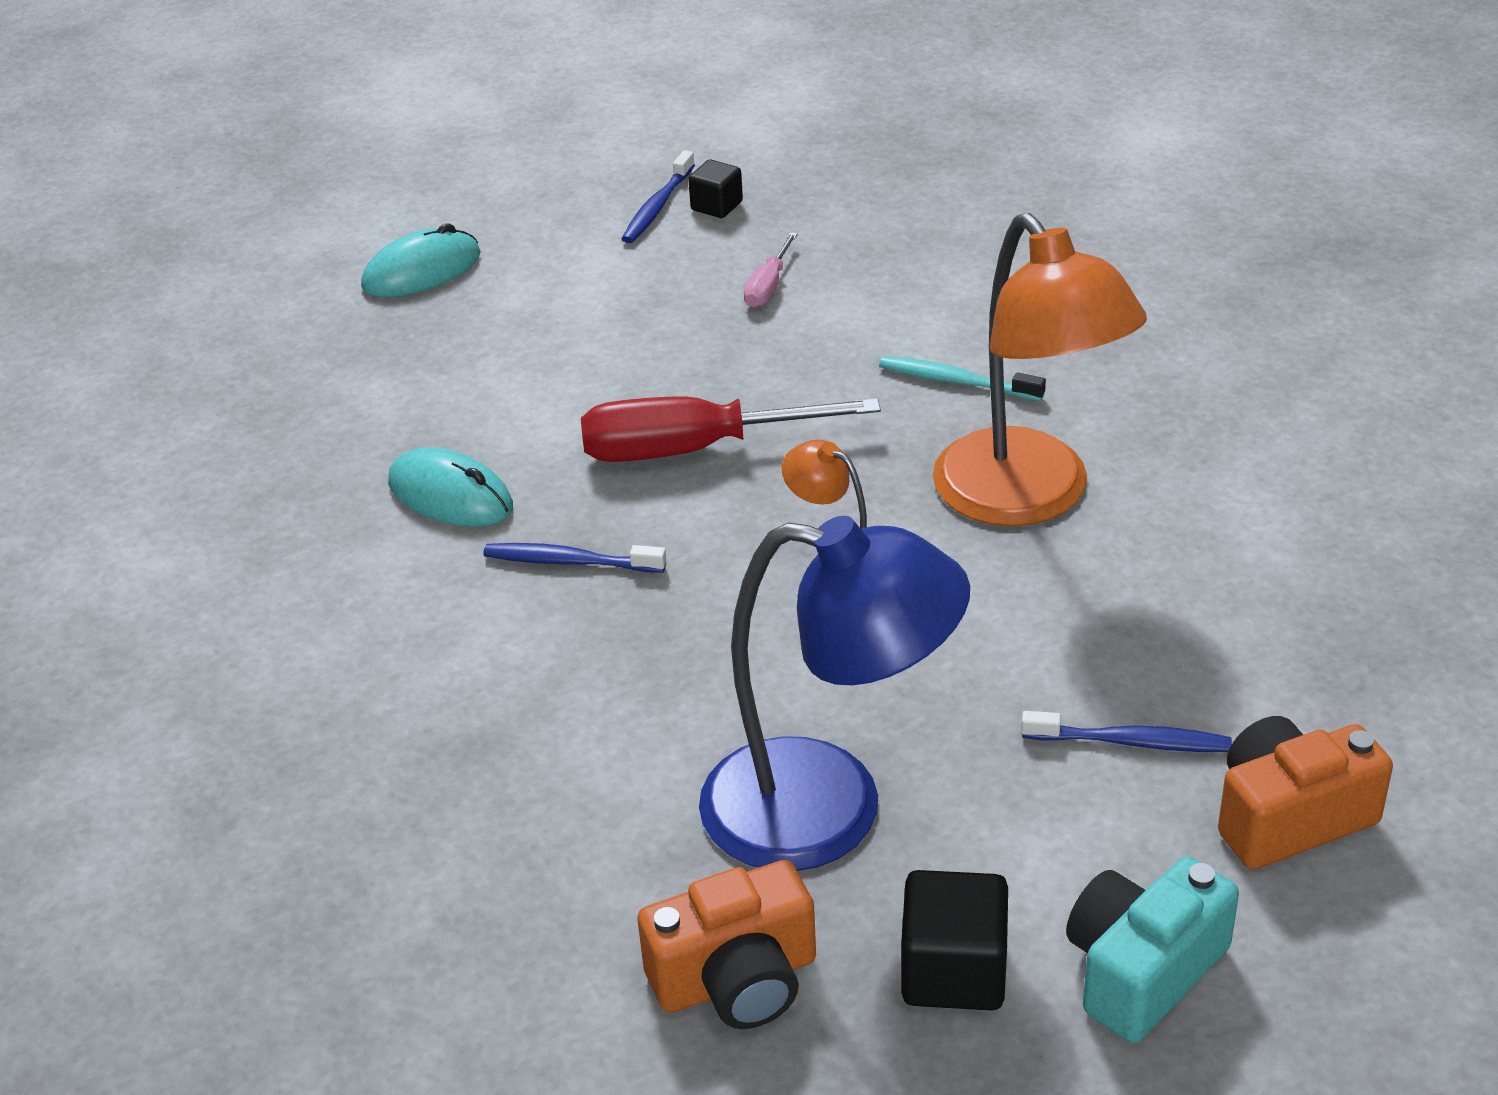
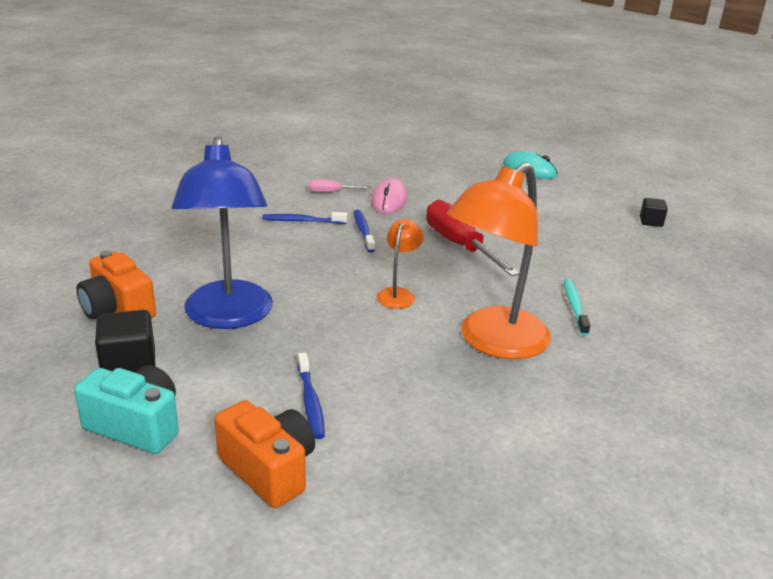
camera: 65 degrees right, 10 degrees down
turquoise mouse [388,448,513,527] -> pink mouse [371,178,408,214]
blue toothbrush [621,150,695,243] -> blue toothbrush moved to [262,212,347,224]
pink screwdriver [744,232,798,308] -> pink screwdriver moved to [309,180,371,192]

